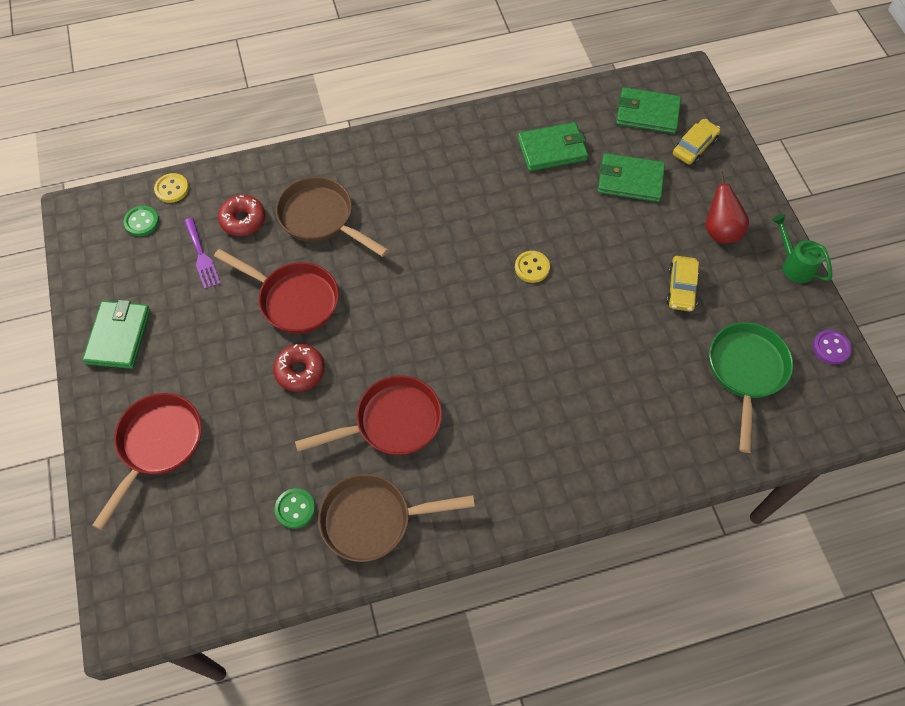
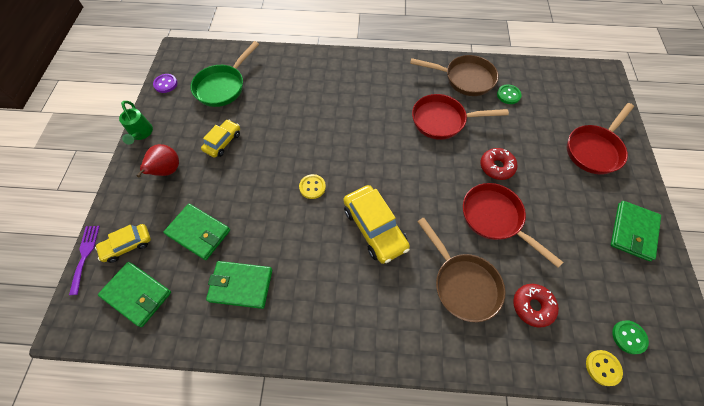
camera: 160 degrees left, 0 degrees up
purple fork [184,218,221,289] -> purple fork moved to [69,226,100,295]
none -> yellow car [343,185,410,264]

